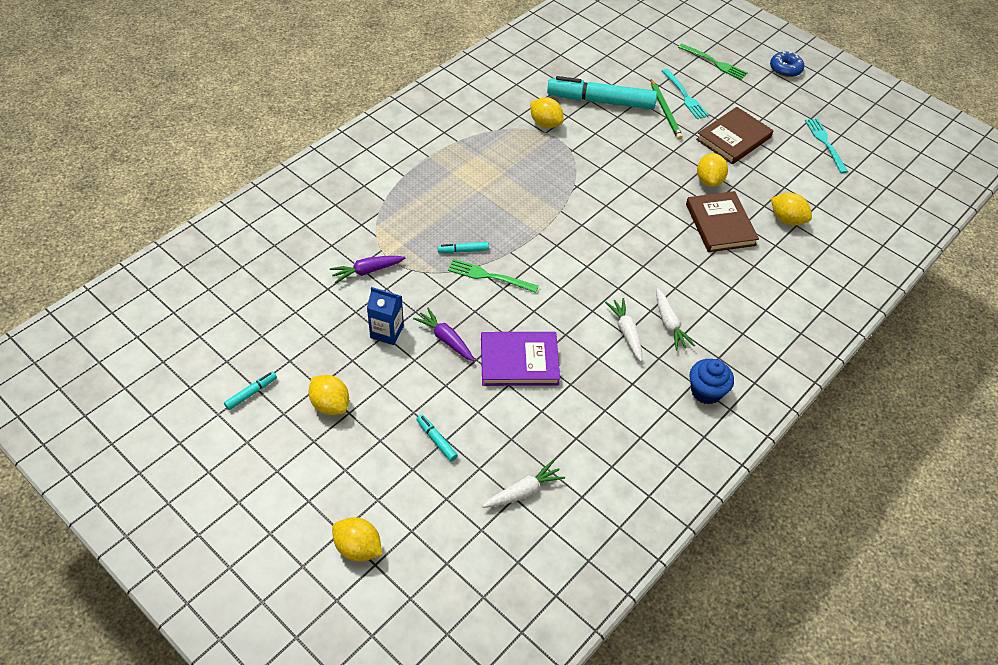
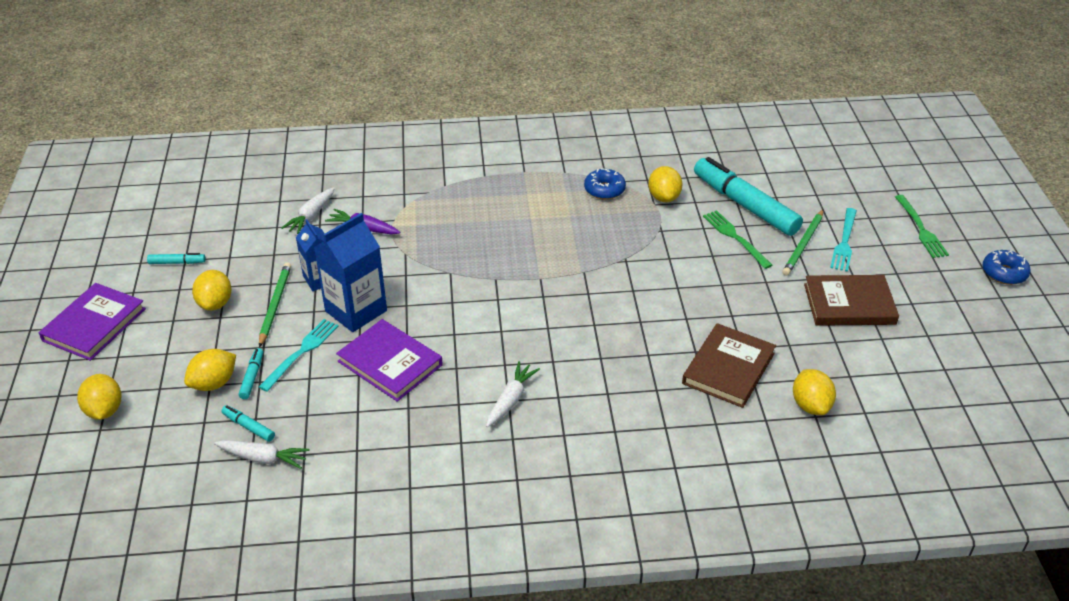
camera: 45 degrees right, 10 degrees down
purple carrot [413,308,474,361] -> blue carton [314,213,387,332]
turquoise marker [438,242,489,253] -> turquoise marker moved to [221,405,275,442]
green fork [448,259,539,293] -> green fork moved to [703,210,772,269]
white carrot [656,288,695,350] -> white carrot moved to [281,187,335,234]
blue cupcake [690,359,734,405] -> none
yellow lemon [697,153,728,187] -> yellow lemon moved to [184,349,236,391]
turquoise fork [805,118,848,173] -> turquoise fork moved to [259,319,339,392]
none -> purple book [38,283,146,361]
none -> green pencil [259,262,291,347]
none -> blue donut [584,168,626,200]

